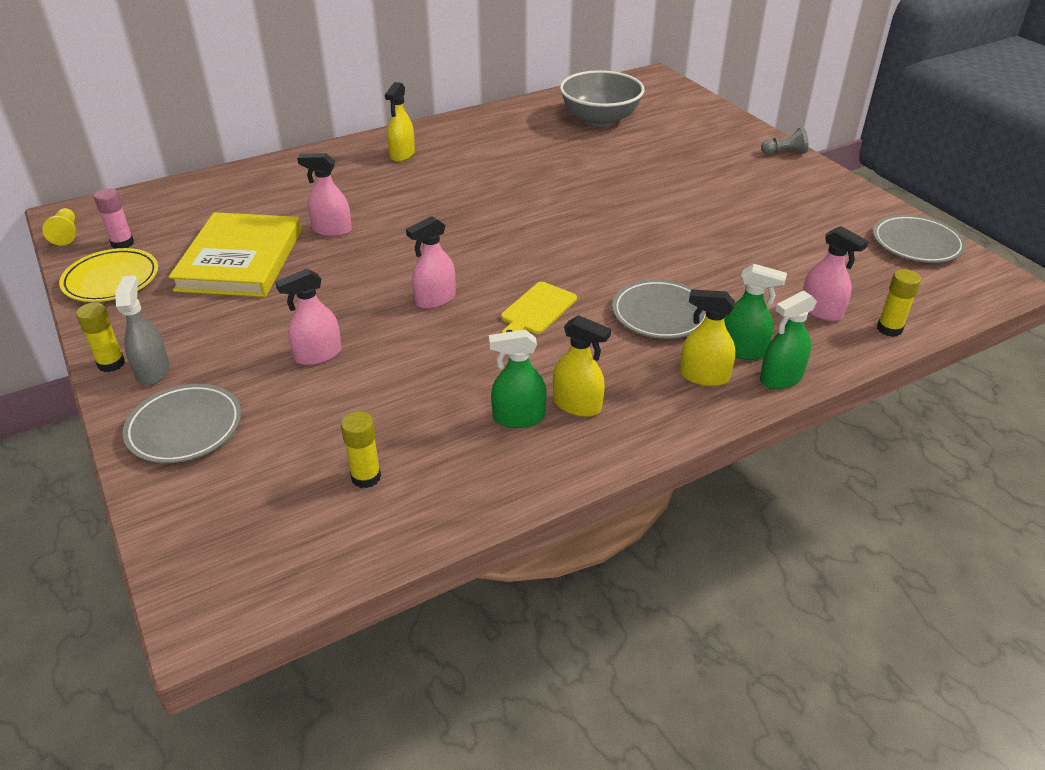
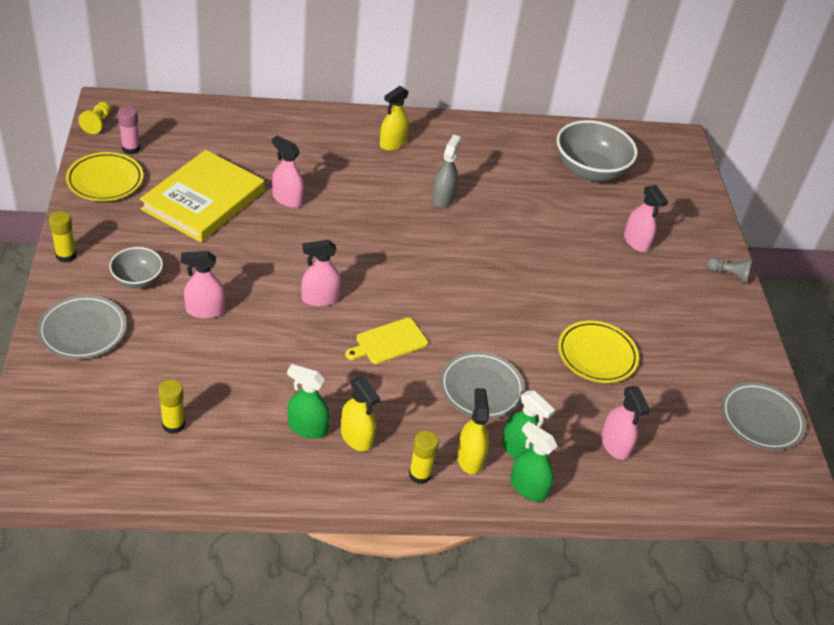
camera: 20 degrees right, 5 degrees up
grey spray bottle [115,275,169,386] -> grey spray bottle moved to [432,134,461,208]
yellow spray bottle [680,289,736,386] -> yellow spray bottle turned 45 degrees clockwise [457,388,489,474]
green spray bottle [760,291,817,389] -> green spray bottle turned 45 degrees clockwise [510,421,557,502]
yellow glue stick [877,269,921,337] -> yellow glue stick moved to [409,430,439,484]
none -> grey bowl [109,247,163,288]
none -> yellow plate [558,321,639,383]
none -> pink spray bottle [624,185,668,252]

